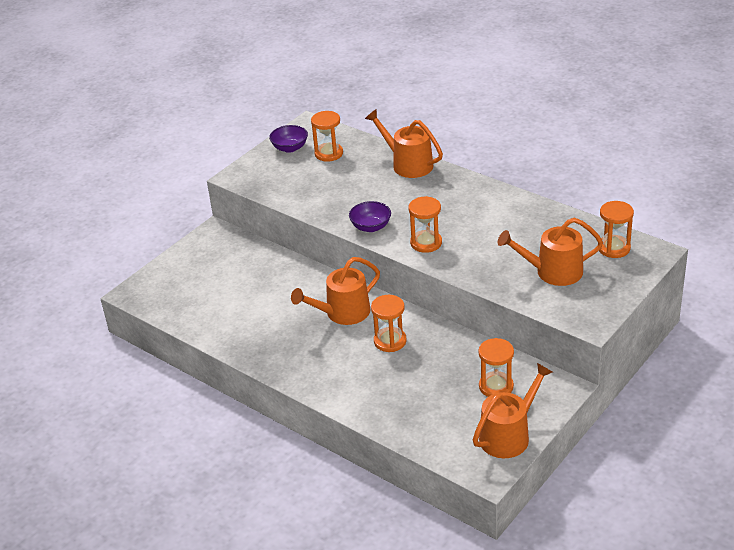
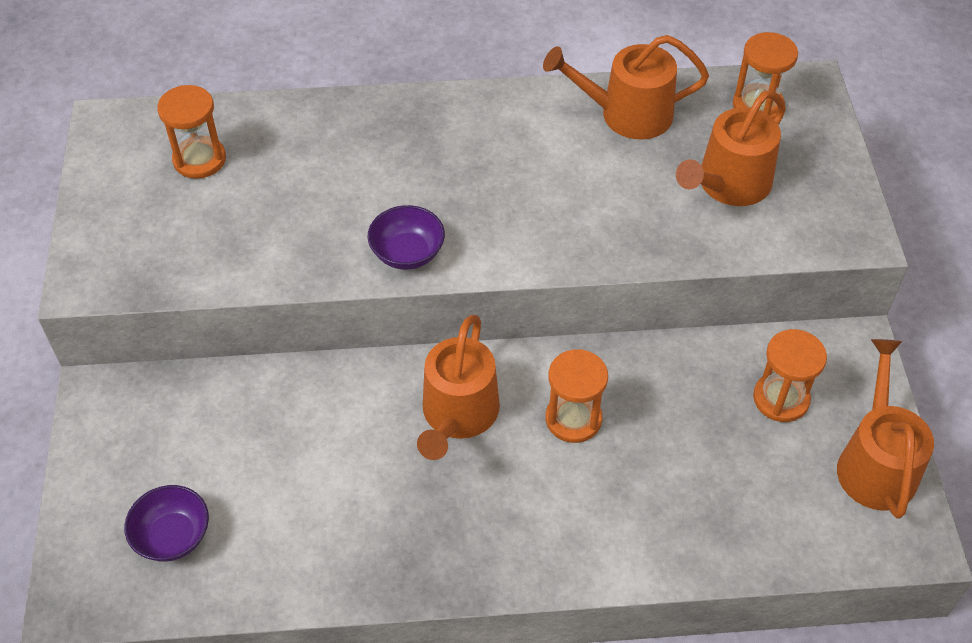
camera: 45 degrees left, 15 degrees up
purple bowl [269,125,308,153] -> purple bowl moved to [124,485,209,562]
orange watering can [365,109,443,178] -> orange watering can moved to [543,35,709,140]
orange hourglass [408,196,442,253] -> none

